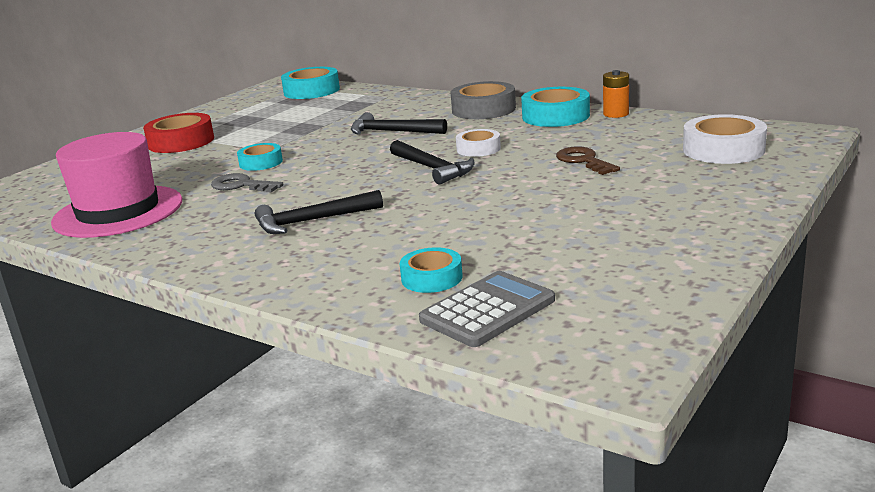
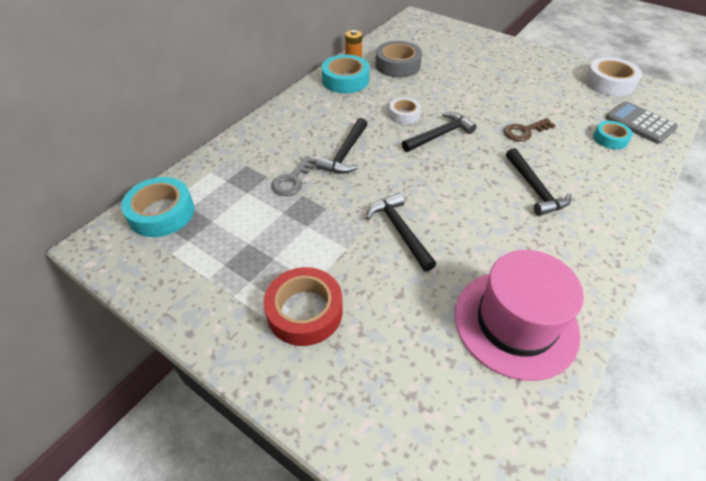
camera: 90 degrees left, 25 degrees up
grey key [211,173,284,193] -> grey key moved to [272,156,317,196]
turquoise tape [237,143,283,171] -> black hammer [366,193,436,271]
grey tape [450,81,516,119] -> grey tape moved to [376,41,422,77]
brown key [556,146,620,175] -> brown key moved to [504,118,556,142]
white tape [683,114,767,164] -> white tape moved to [585,57,642,96]

